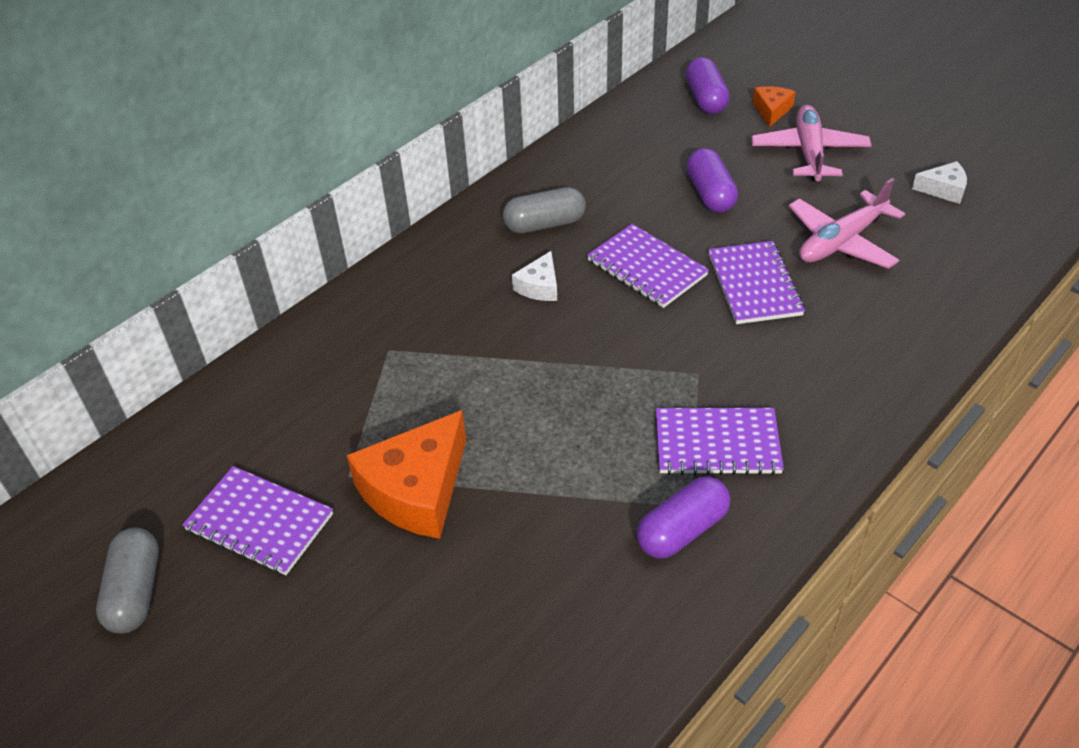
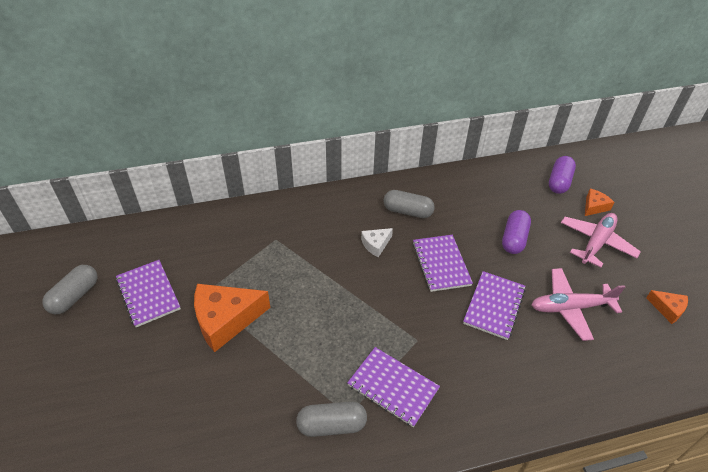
camera: 30 degrees right, 0 degrees up
purple capsule [637,477,730,559] -> grey capsule [296,402,367,437]
white cheese [912,161,967,204] -> orange cheese [646,290,688,324]

